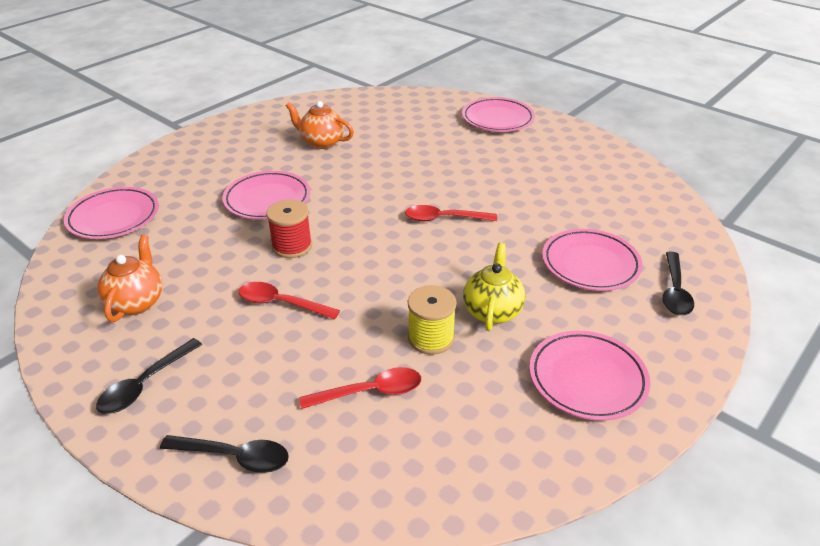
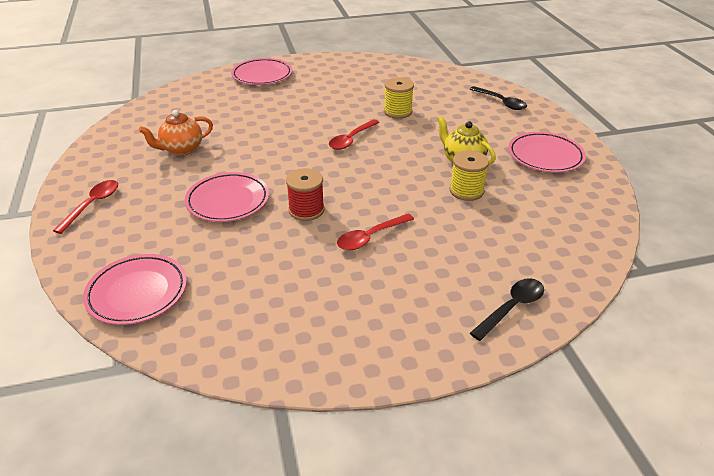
camera: 55 degrees left, 0 degrees up
black spoon [96,338,202,414] -> none
orange teapot [97,235,162,322] -> none
red spoon [299,367,421,409] -> red spoon moved to [53,180,118,234]
pink plate [542,229,643,291] -> none
none -> yellow spool [384,77,414,119]

